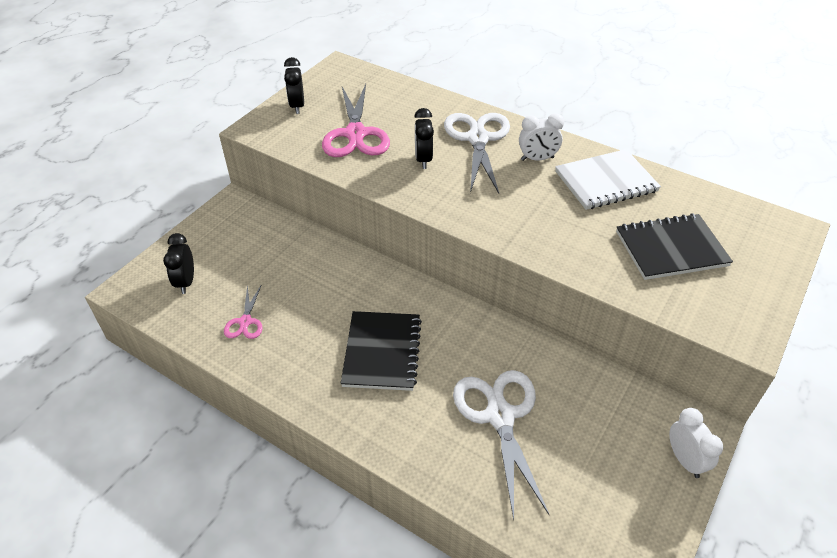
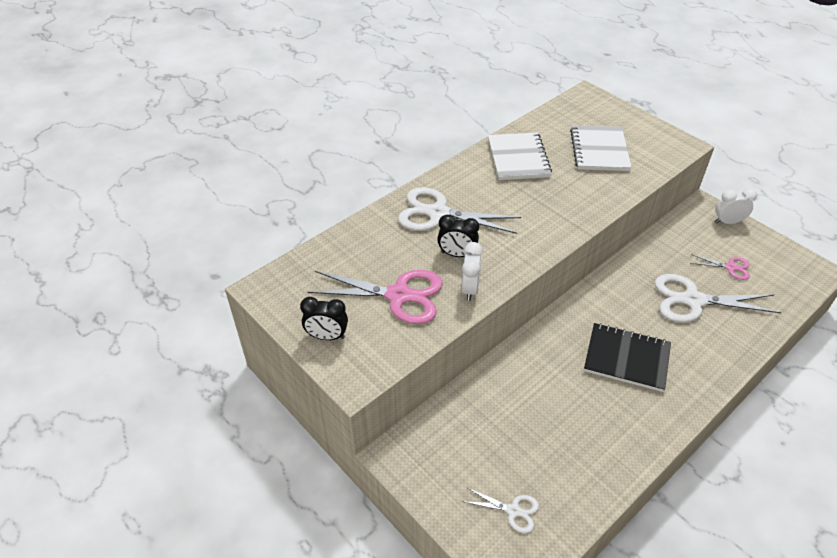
camera: 75 degrees left, 0 degrees up
black clock [163,233,194,294] -> white scissors [462,487,539,533]
pink scissors [224,284,263,339] -> pink scissors moved to [691,254,750,280]
white clock [519,113,564,161] -> white clock moved to [461,242,483,301]
black notebook [616,213,733,280] -> white notebook [570,125,632,171]

